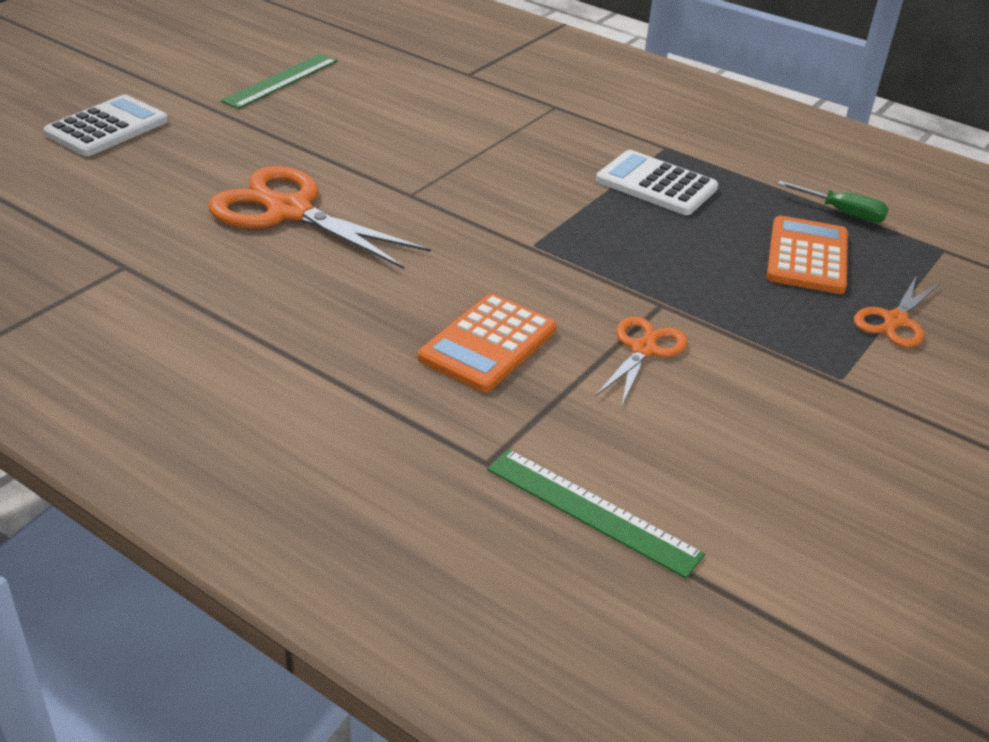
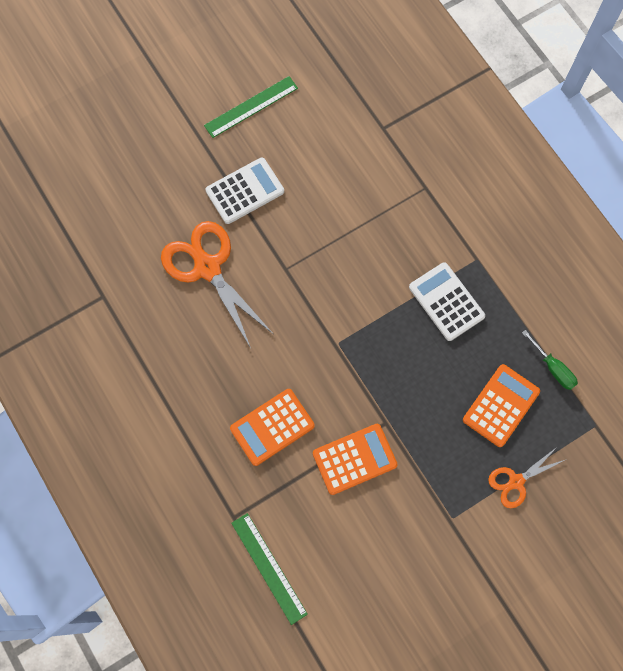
camera: 25 degrees right, 35 degrees up
white calculator [43,95,168,156] -> white calculator moved to [206,157,284,224]
orange scissors [595,317,687,405] -> orange calculator [313,424,398,495]

